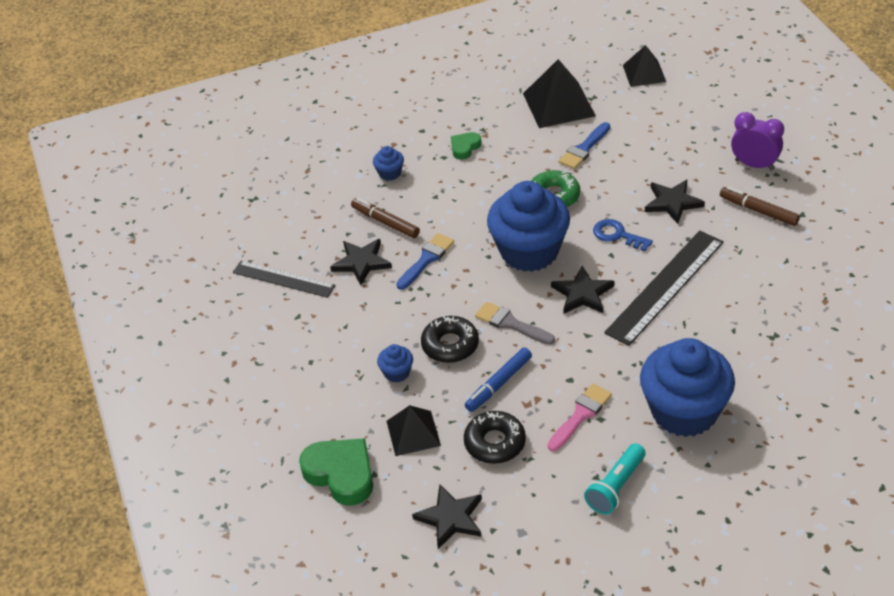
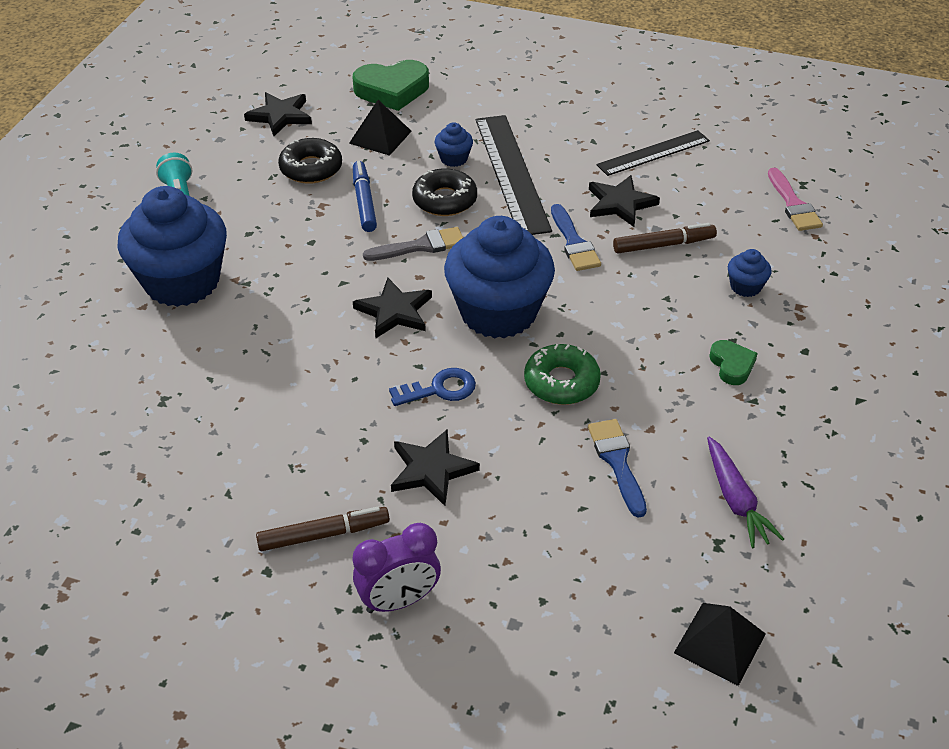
camera: 125 degrees right, 0 degrees up
black pyramid [523,59,596,128] -> purple carrot [707,437,784,548]
pink brush [548,384,612,451] -> pink brush moved to [768,168,823,231]
black ruler [604,231,724,346] -> black ruler moved to [476,115,552,235]

